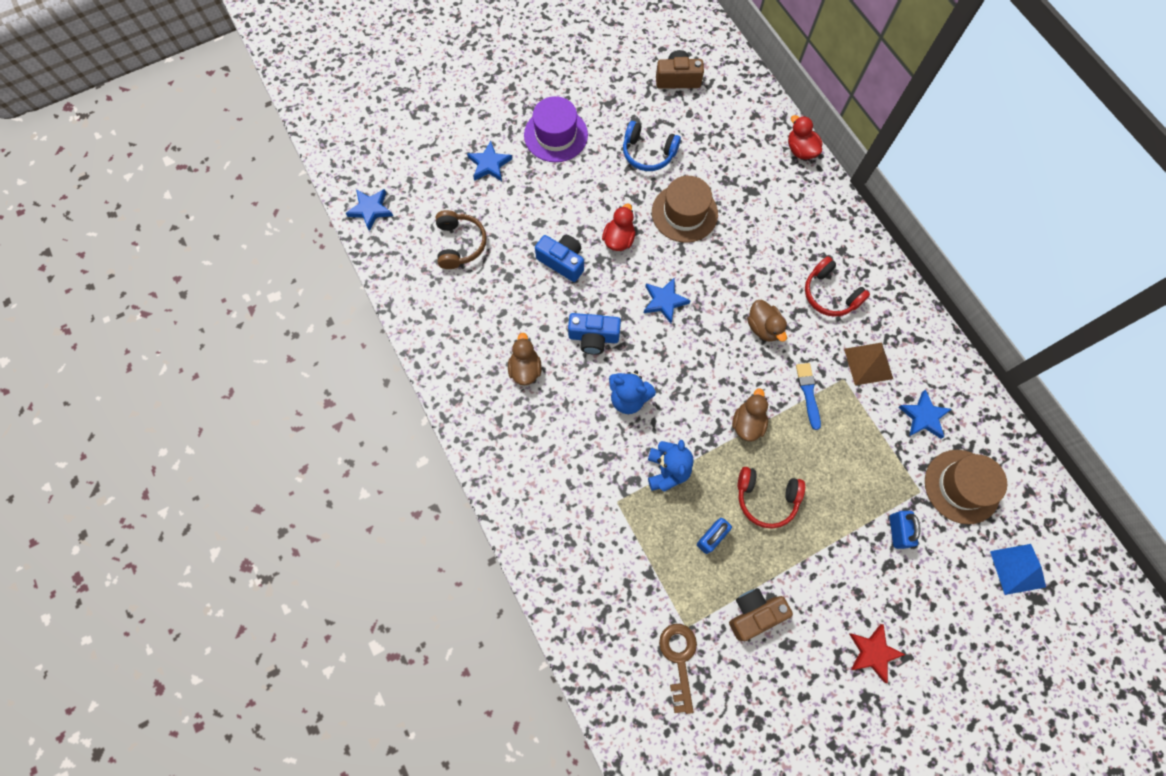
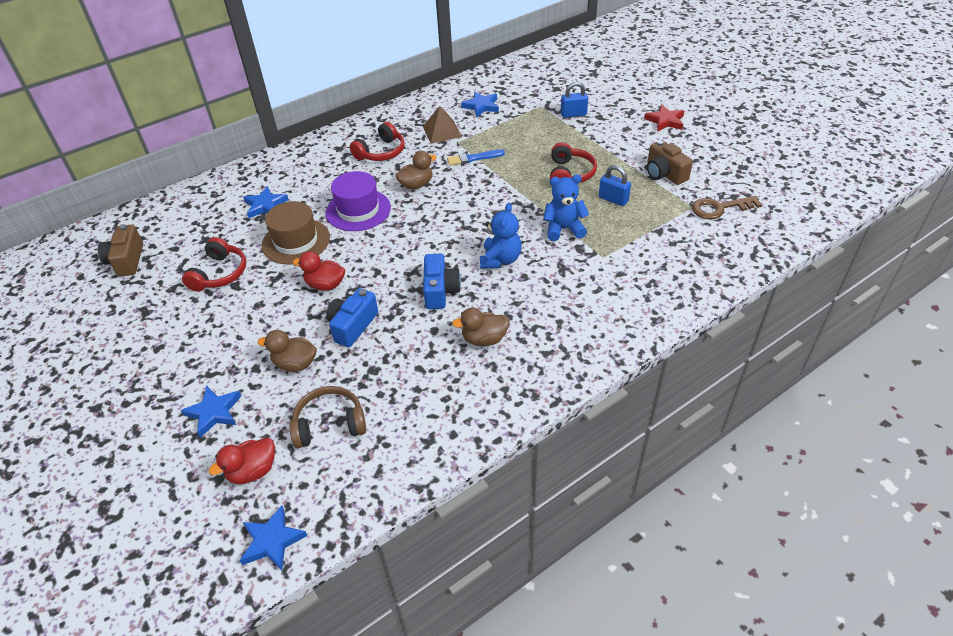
camera: 95 degrees left, 25 degrees down
purple hat [524,96,588,162] -> purple hat moved to [326,171,391,231]
blue headphones [623,121,681,171] -> red headphones [182,237,246,292]
blue star [644,278,691,323] -> blue star moved to [243,186,289,218]
brown duck [732,388,768,441] -> brown duck moved to [258,330,317,372]
red duck [788,115,822,160] -> red duck moved to [209,438,275,484]
brown hat [925,450,1007,524] -> none
blue pyramid [990,544,1046,595] -> none

